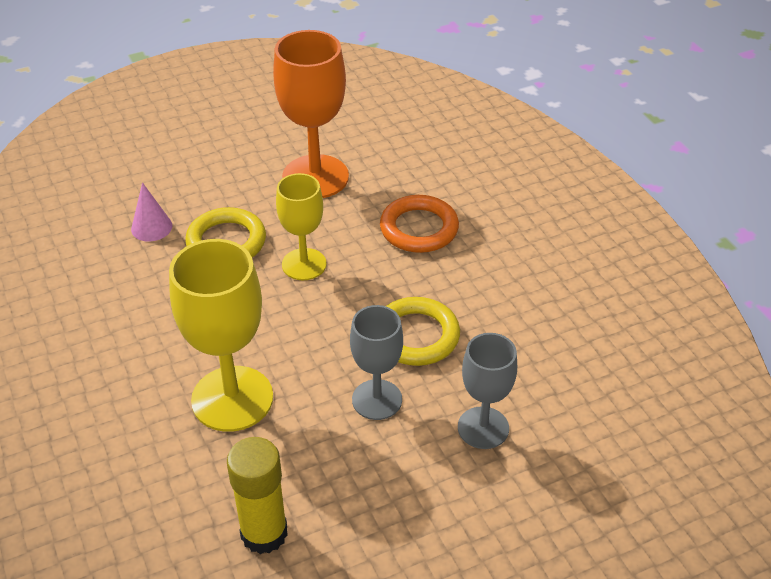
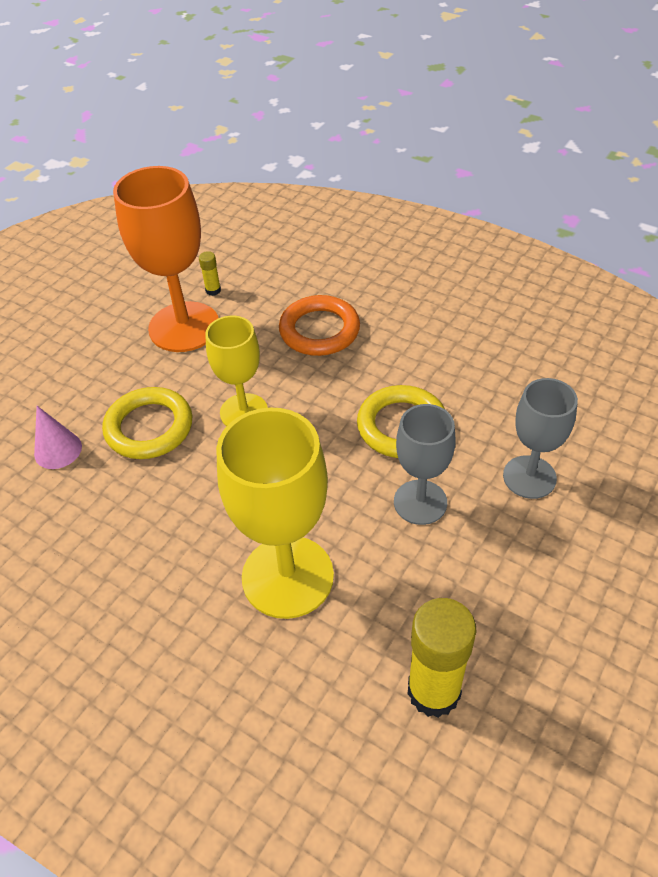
camera: 30 degrees left, 5 degrees up
none -> yellow glue stick [199,251,221,296]

